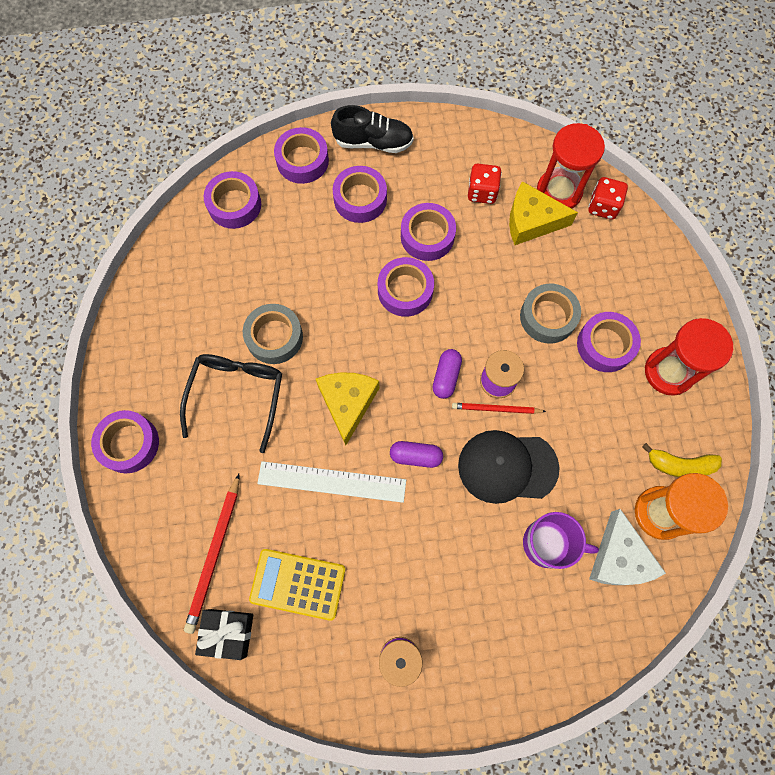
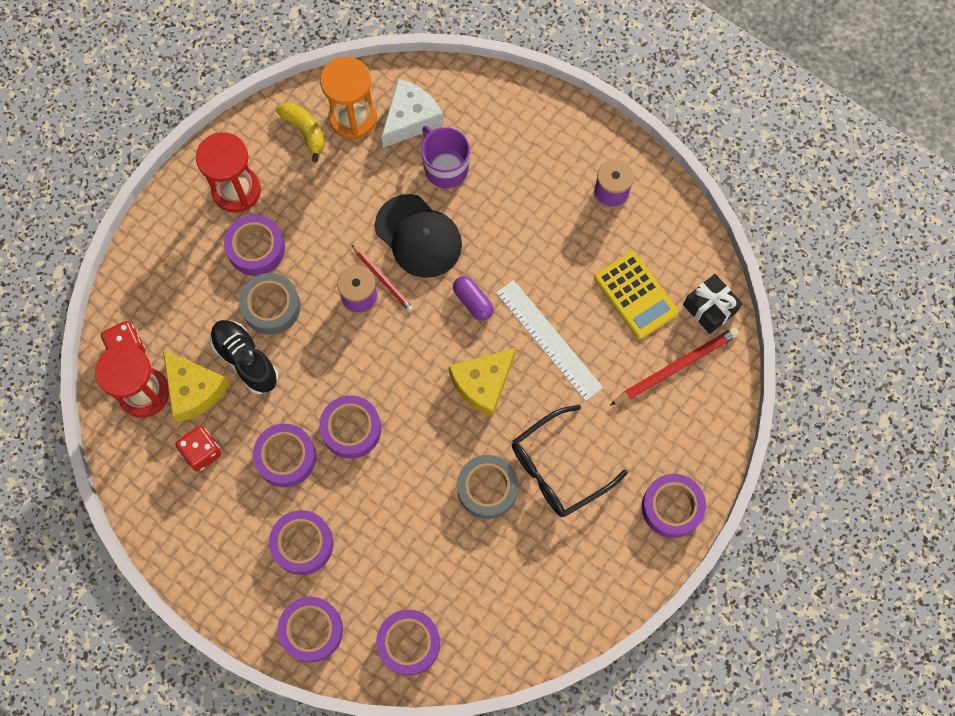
camera: 135 degrees left, 0 degrees up
black shoe [331,105,414,153] -> black shoe moved to [210,320,278,394]
purple capsule [433,349,462,399] -> none

